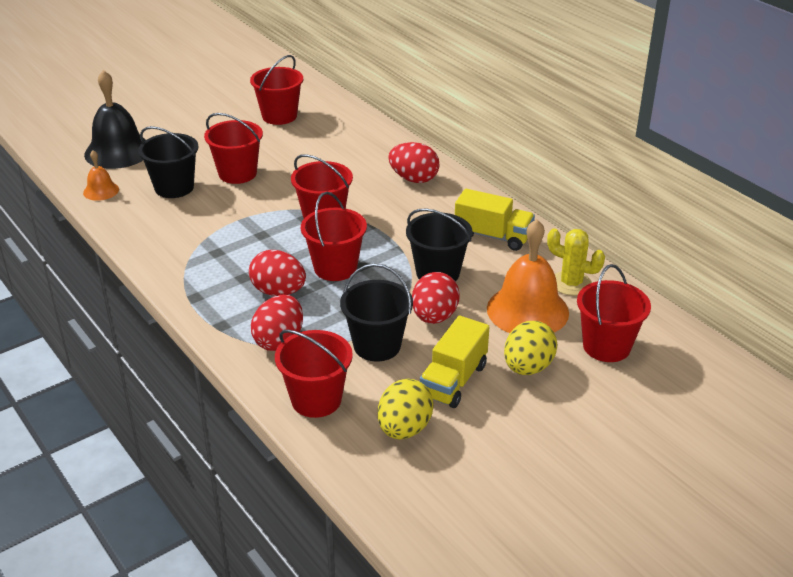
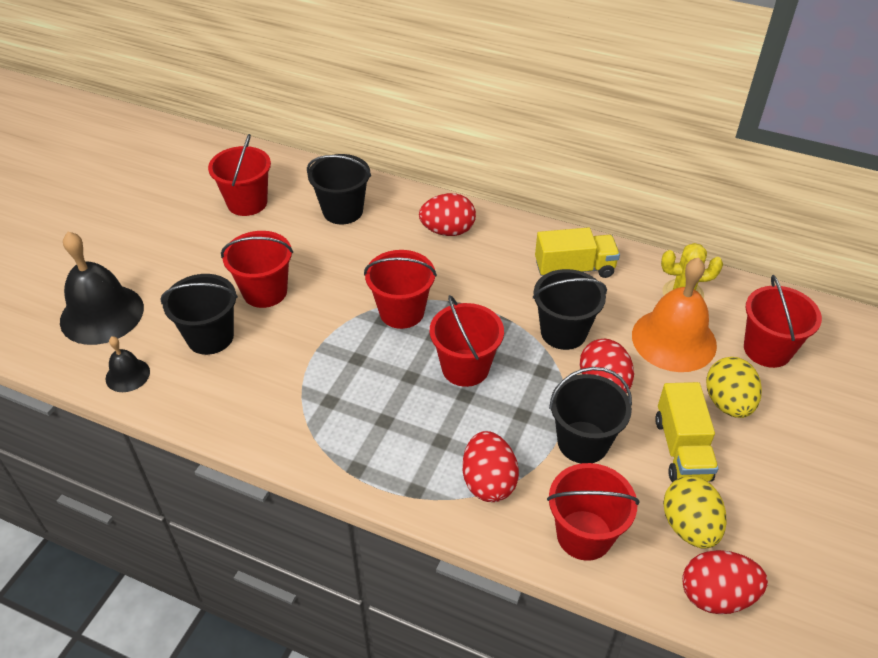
camera: 30 degrees left, 10 degrees up
orange bell [83,150,119,201] -> black bell [106,336,150,392]
red egg [249,250,306,296] -> red egg moved to [682,550,768,614]
none -> black bucket [307,154,371,224]

